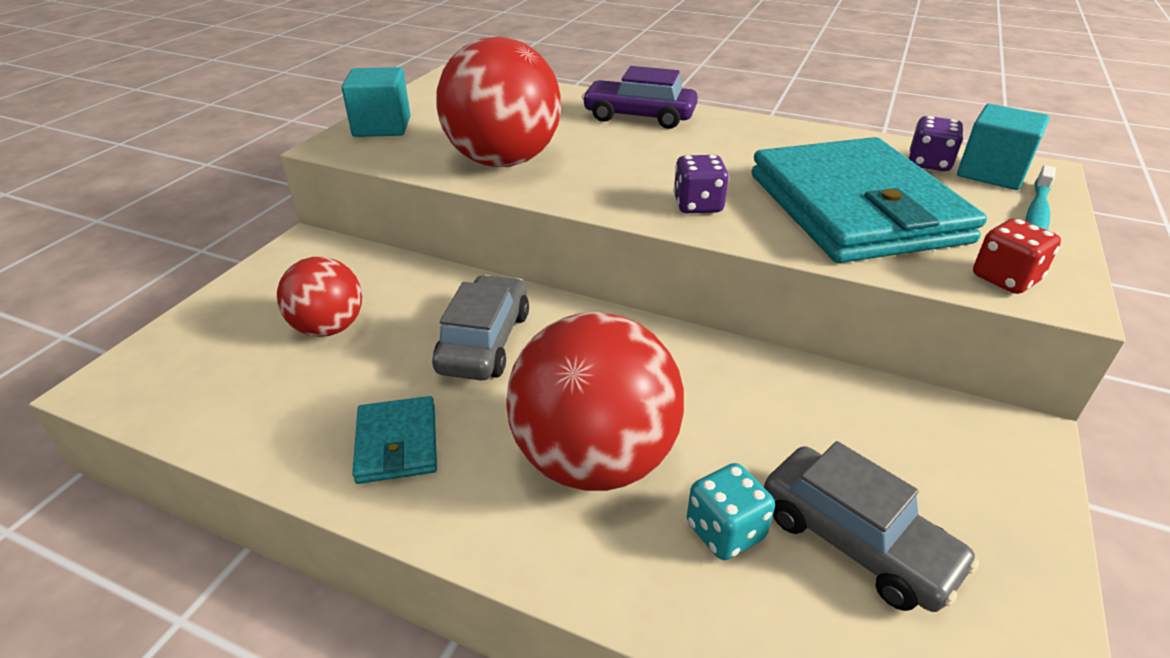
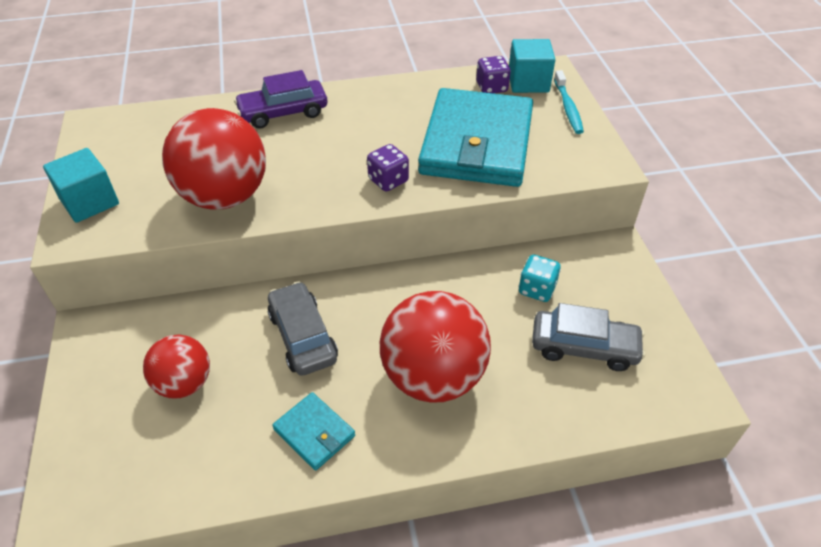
camera: 35 degrees left, 10 degrees up
turquoise dice [687,463,775,560] -> turquoise dice moved to [519,255,561,302]
turquoise wallet [751,137,987,263] -> turquoise wallet turned 60 degrees clockwise [418,88,533,187]
red dice [973,218,1061,294] -> none

